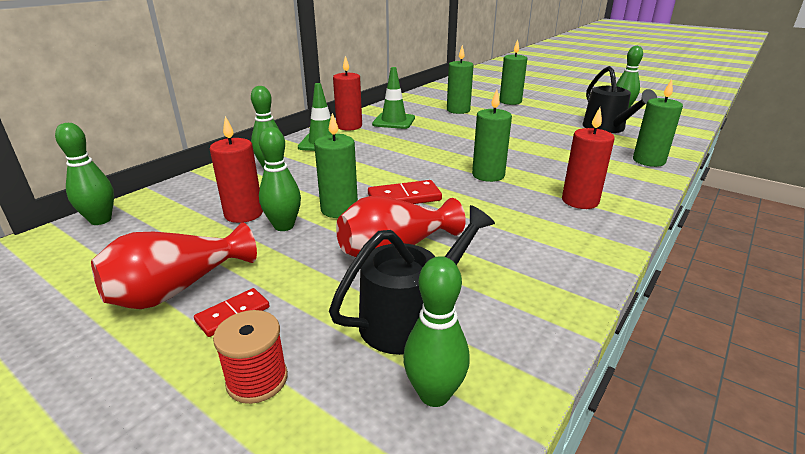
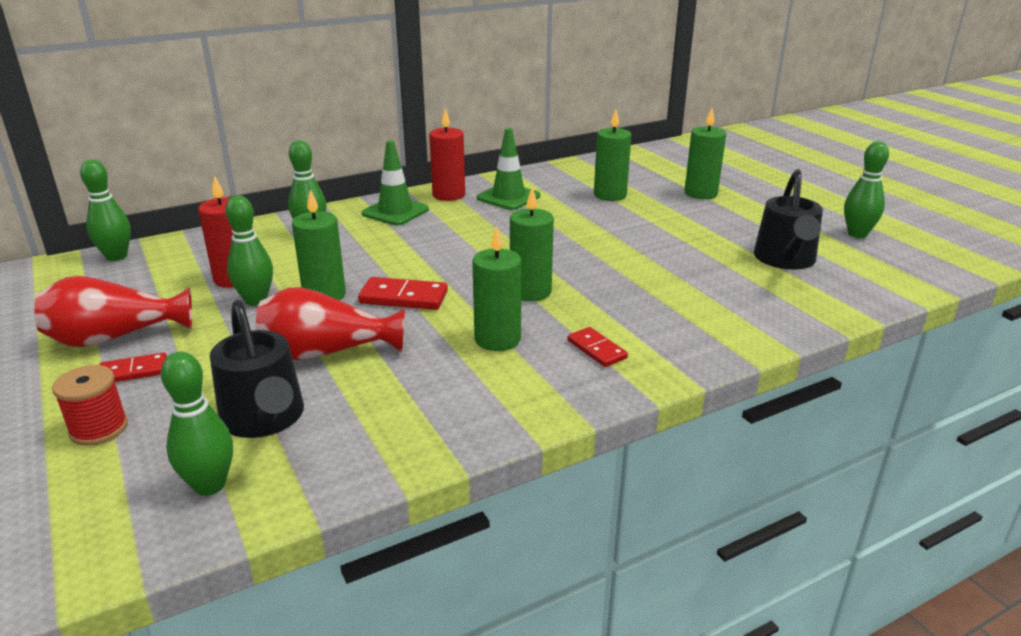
camera: 25 degrees right, 0 degrees up
black watering can [329,205,495,355] -> black watering can turned 75 degrees clockwise [210,300,304,438]
red candle [562,108,615,209] -> red domino [568,327,628,367]
green candle [633,79,683,167] -> green candle moved to [472,226,522,351]

